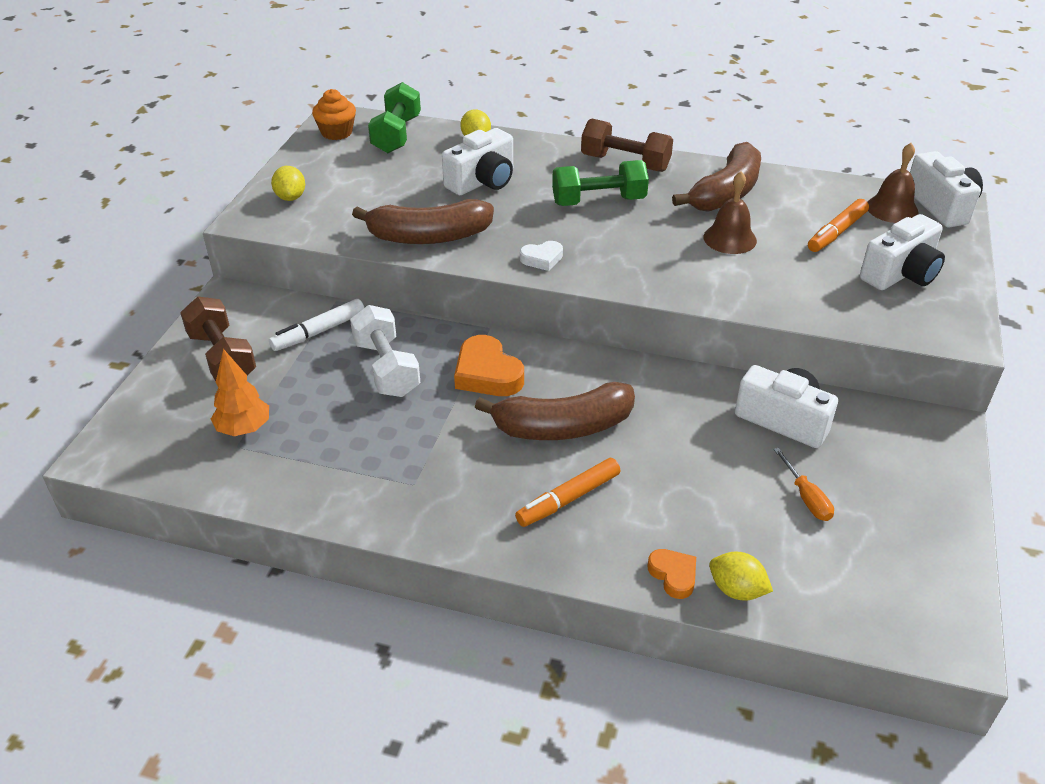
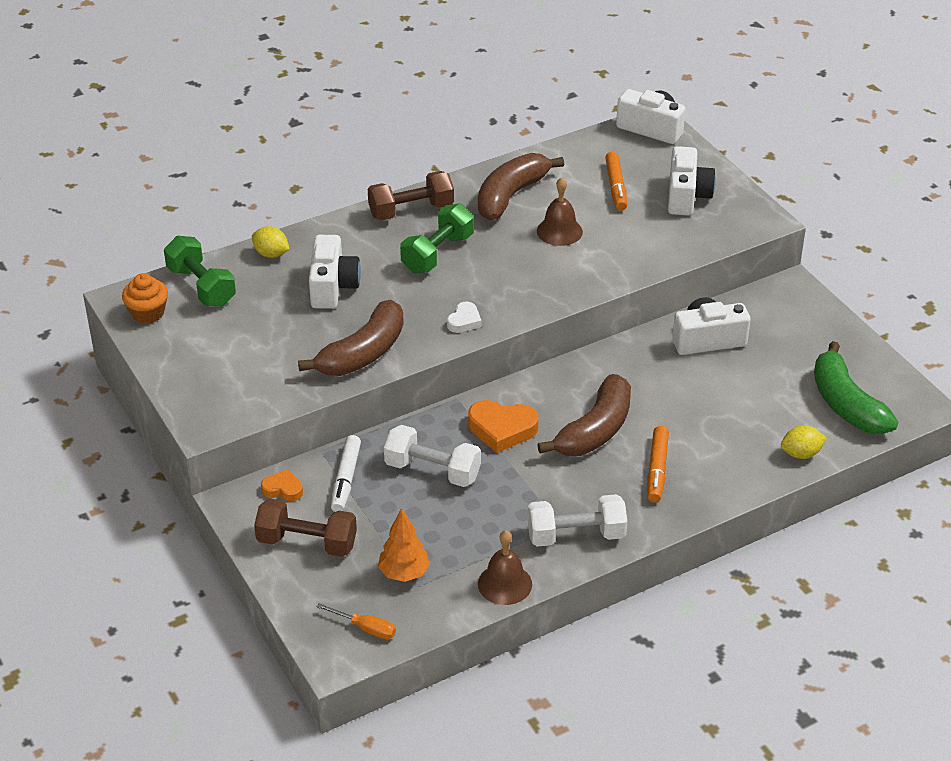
camera: 45 degrees left, 0 degrees up
yellow lemon [271,166,305,201] -> none
orange heart [648,549,696,599] -> orange heart moved to [261,469,303,501]
brown banana [672,142,761,212] -> brown banana turned 135 degrees counterclockwise [478,153,564,220]
orange screwdriver [774,448,834,521] -> orange screwdriver moved to [317,603,396,639]
brown bell [868,143,918,223] -> brown bell moved to [478,530,532,605]
none -> white dumbbell [527,494,628,547]
none -> green banana [814,341,898,434]

